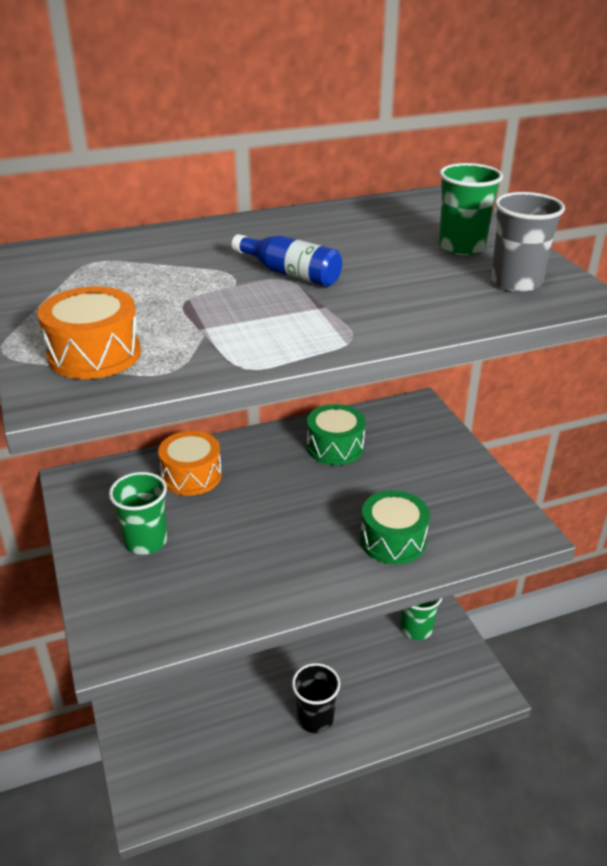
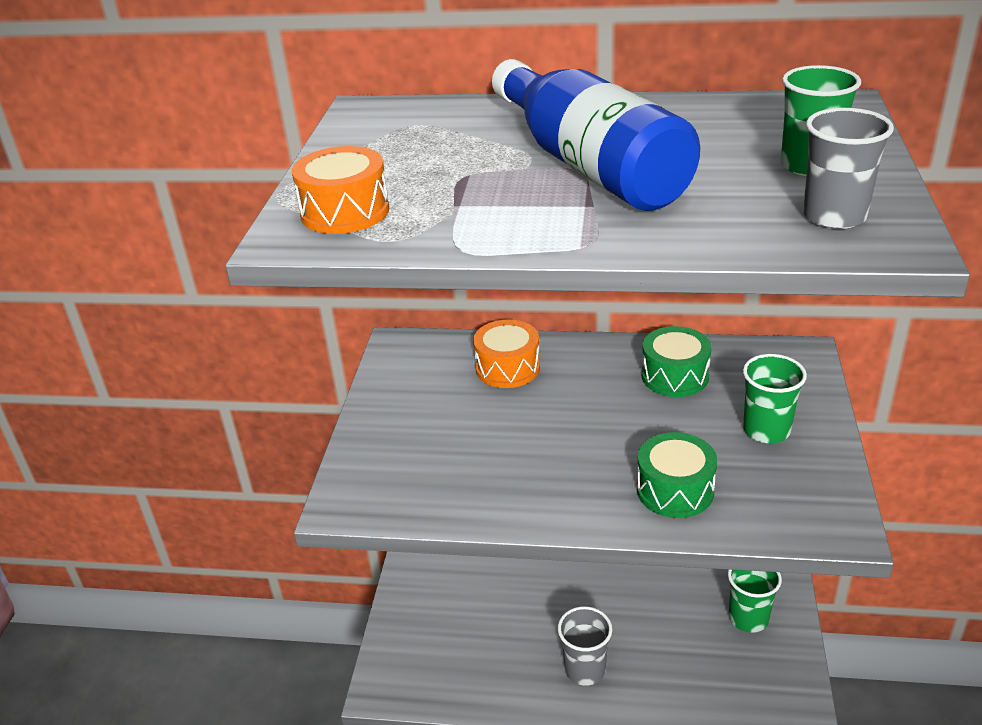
camera: 30 degrees right, 0 degrees up
green cup [109,472,167,555] -> green cup moved to [743,354,807,443]
blue bottle [231,234,342,287] -> blue bottle [492,59,700,211], size x2.21
black cup [292,663,340,733] -> grey cup [558,606,612,686]

